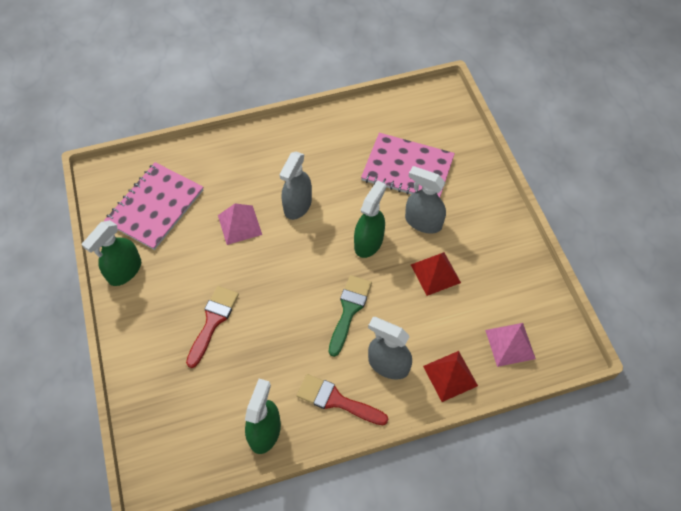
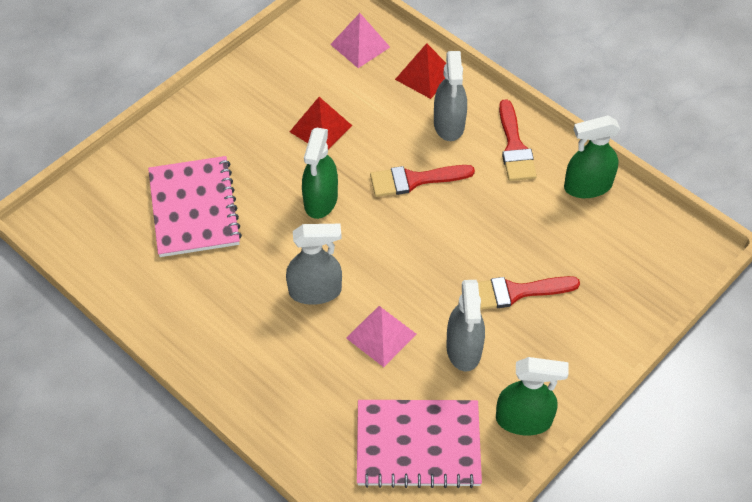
camera: 120 degrees left, 5 degrees down
green brush [329,275,372,357] -> red brush [370,165,475,197]
green spray bottle [354,180,386,258] -> green spray bottle turned 75 degrees counterclockwise [302,128,338,219]
grey spray bottle [405,166,446,234] -> grey spray bottle moved to [446,280,485,372]

